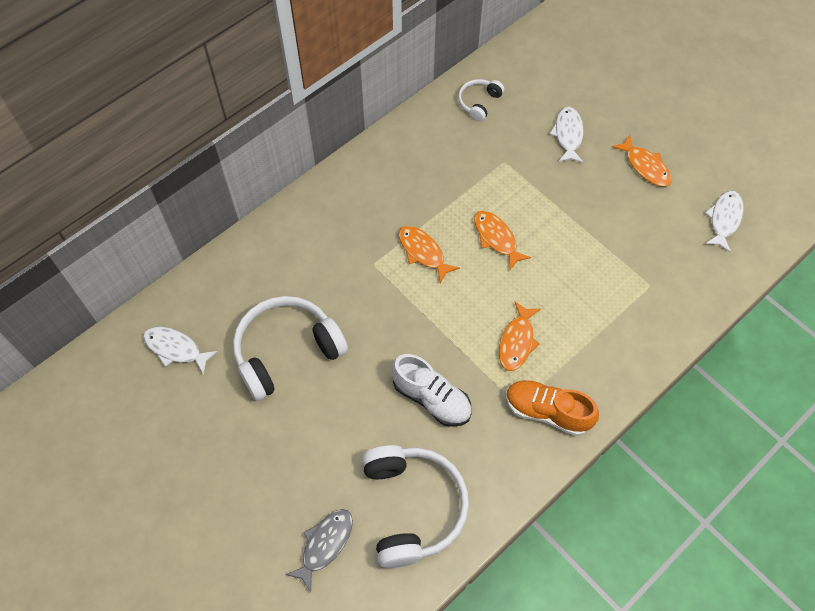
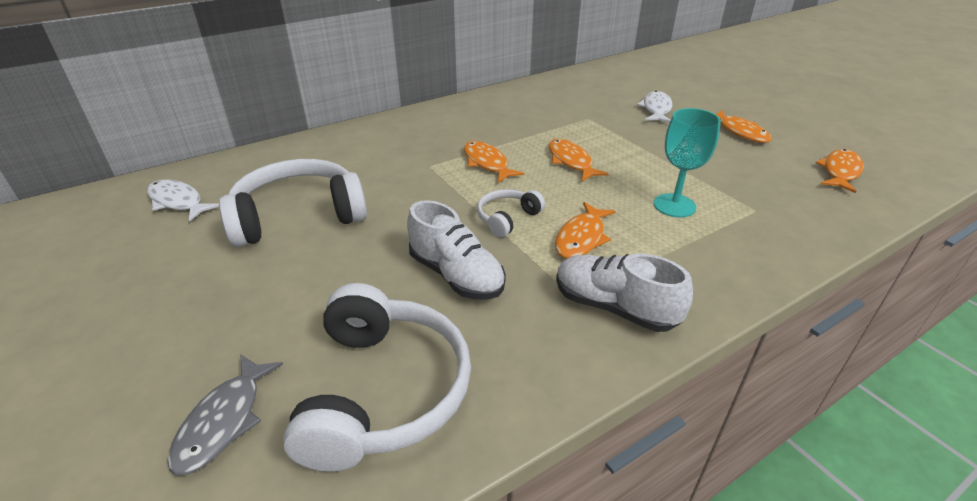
camera: 10 degrees right, 25 degrees down
grey fish [286,509,353,592] -> grey fish turned 150 degrees clockwise [167,355,283,476]
white headphones [458,79,505,122] -> white headphones moved to [477,189,545,237]
orange shoe [506,380,599,436] -> white shoe [556,253,693,332]
white fish [705,191,744,253] -> orange fish [816,149,863,193]
none -> turquoise goblet [654,108,721,217]

